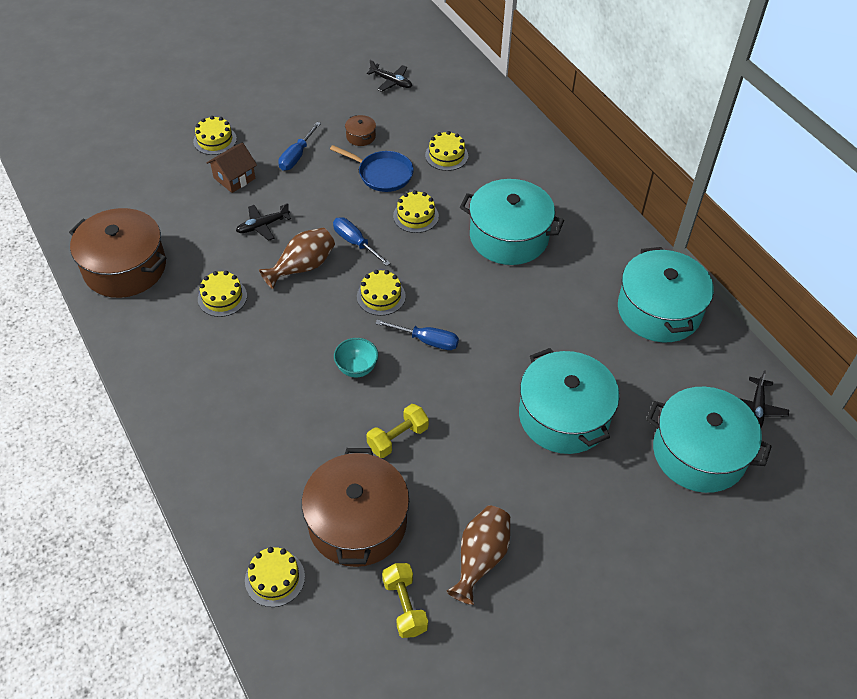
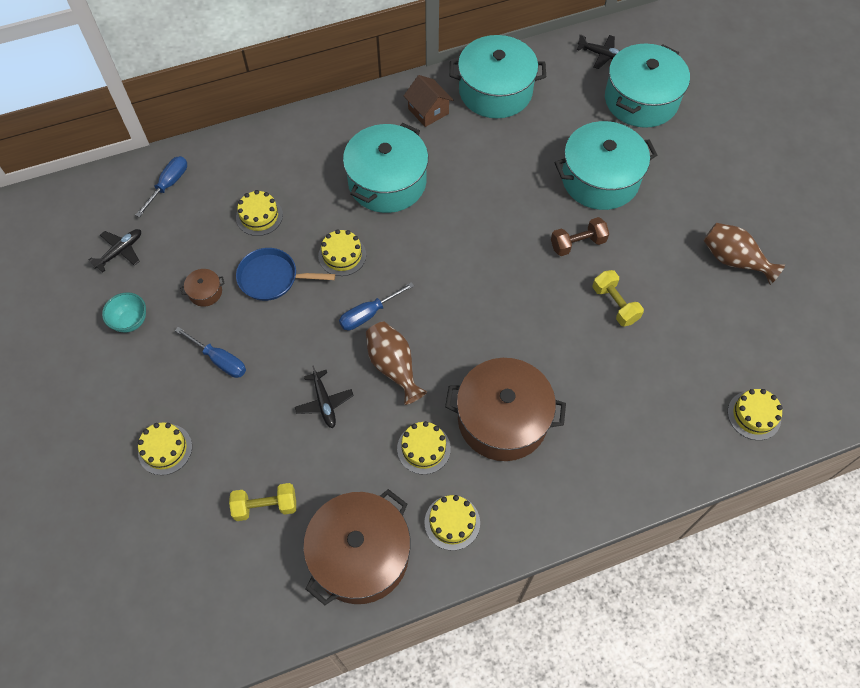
camera: 80 degrees left, 10 degrees up
brown house [206,142,257,193] -> brown house moved to [404,75,453,127]
brown pot [302,448,409,567] -> brown pot moved to [445,358,566,461]
blue pan [330,145,414,192] -> blue pan turned 120 degrees counterclockwise [236,248,335,301]
turquoise bowl [334,338,378,378] -> turquoise bowl moved to [102,292,146,333]
yellow cake [357,270,406,316] -> yellow cake moved to [424,495,480,551]
blue screwdriver [375,320,459,350] -> blue screwdriver moved to [136,156,187,217]
yellow dumbbell [382,563,428,638] -> yellow dumbbell moved to [229,483,296,521]
none -> brown dumbbell [551,217,609,256]

